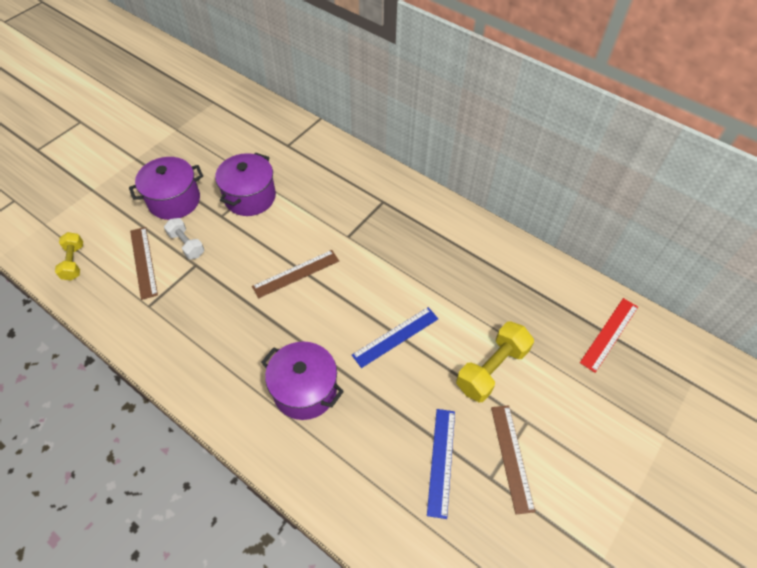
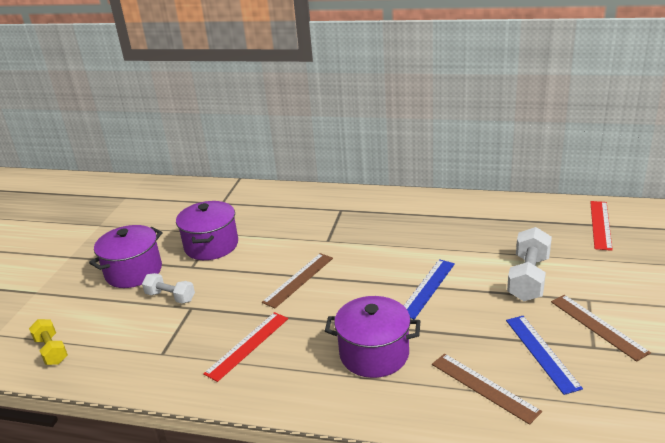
camera: 20 degrees left, 25 degrees down
brown ruler [130,227,158,300] -> brown ruler moved to [432,354,542,425]
yellow dumbbell [456,321,534,402] -> white dumbbell [507,227,552,301]
none -> red ruler [203,312,288,382]

